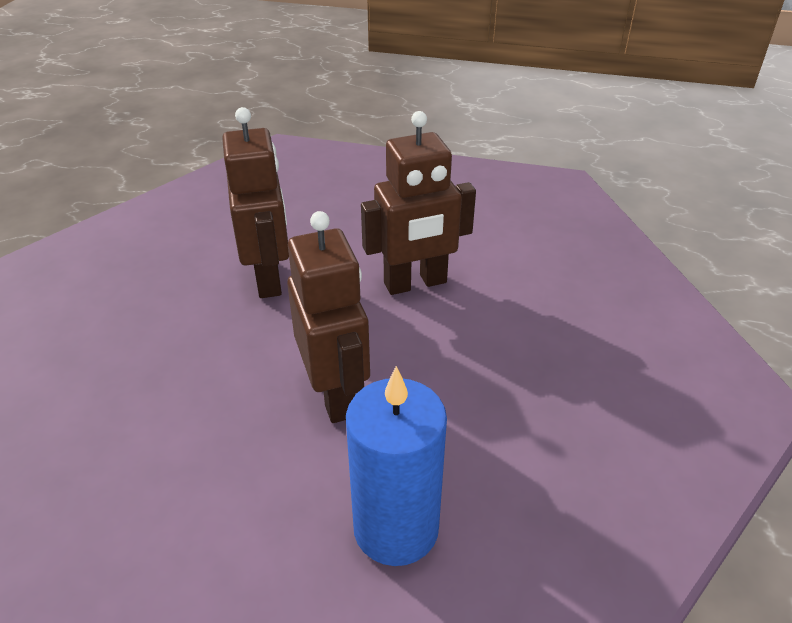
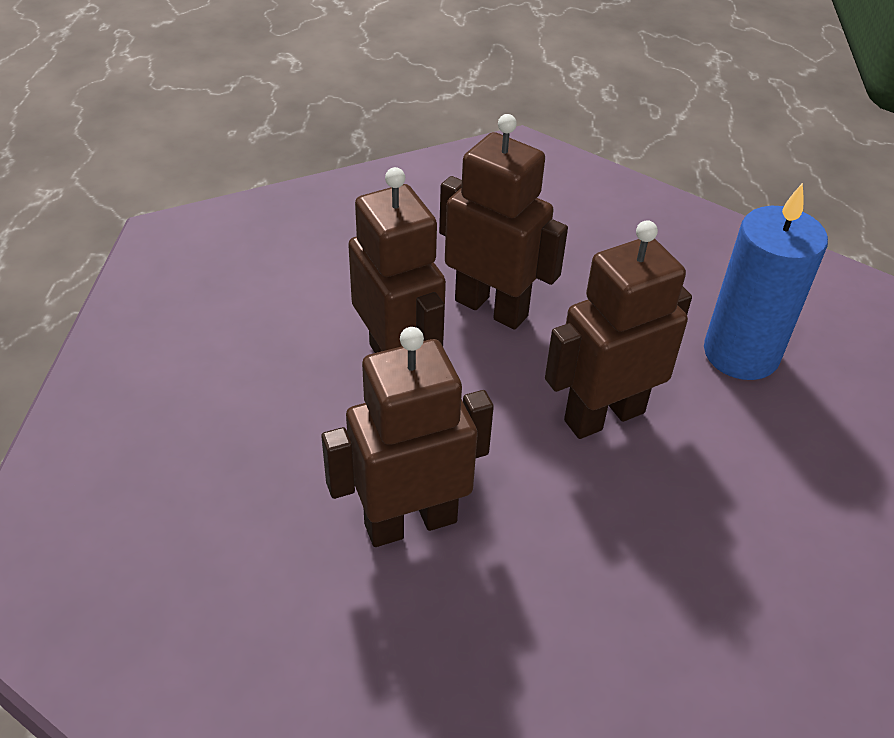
camera: 100 degrees left, 5 degrees up
none -> brown robot [439,114,568,330]

